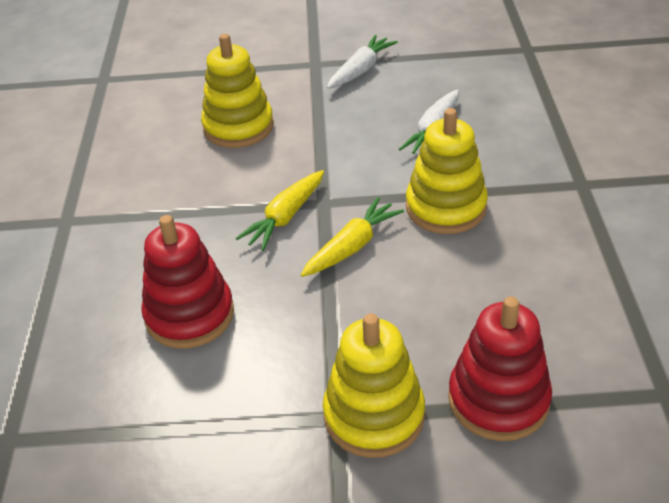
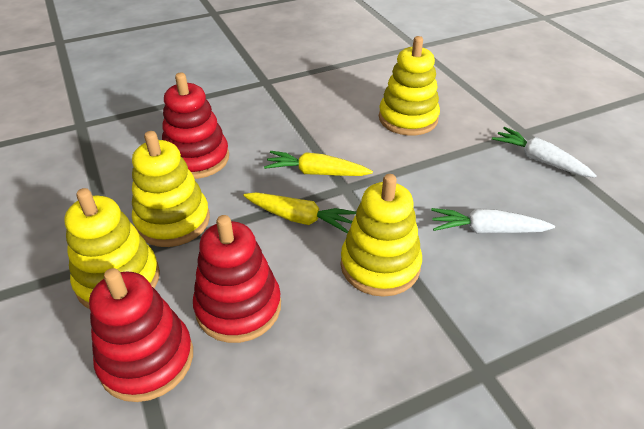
camera: 65 degrees right, 0 degrees up
white carrot [327,35,398,89] -> white carrot turned 150 degrees counterclockwise [492,127,597,178]
none -> yellow stacking toy [132,131,210,247]
none -> red stacking toy [193,215,281,343]

